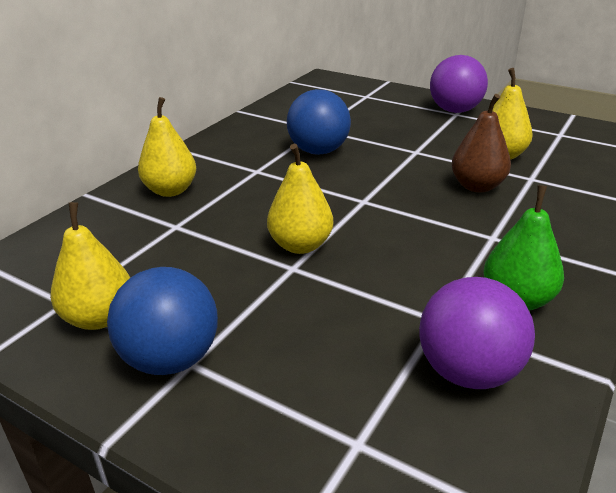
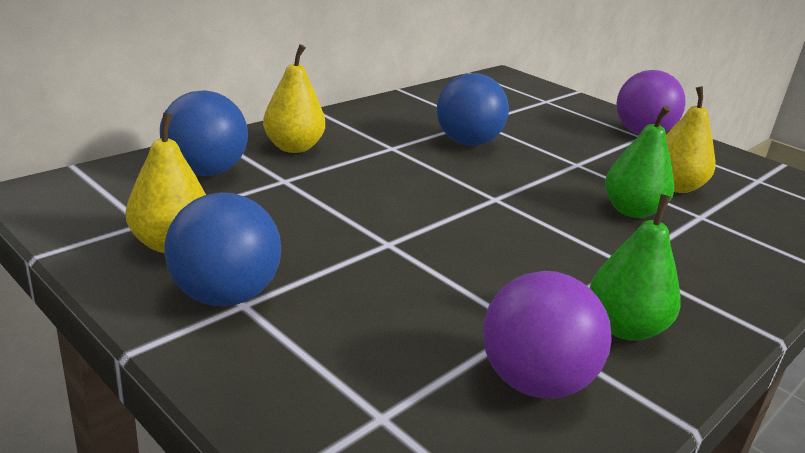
camera: 10 degrees right, 5 degrees down
yellow pear [267,144,333,254] -> none
brown pear [451,94,511,193] -> green pear [605,106,674,218]
none -> blue ball [160,90,248,176]

